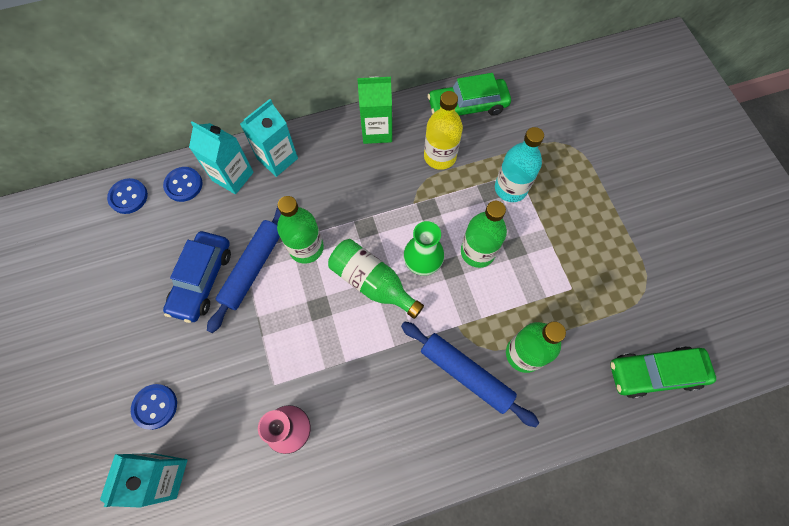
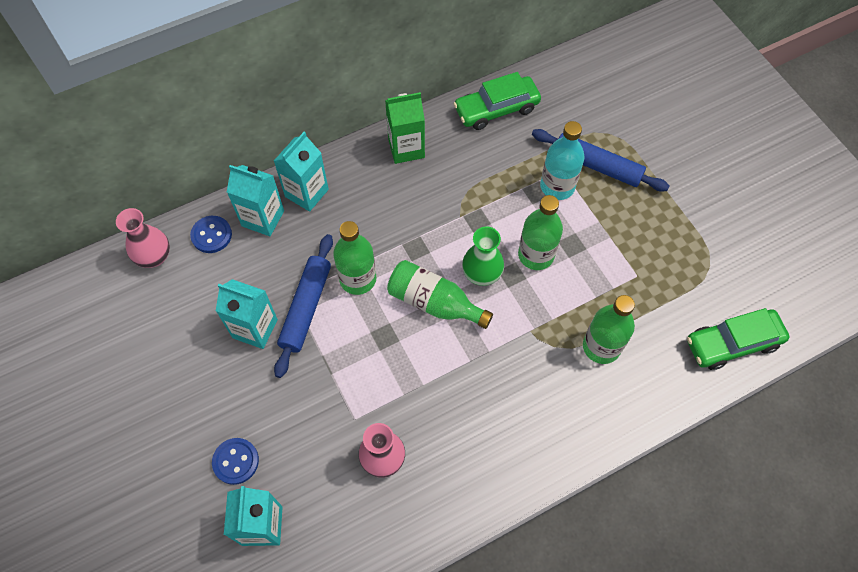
camera: 10 degrees left, 5 degrees down
blue button [107,178,148,214] -> pink vase [116,208,170,268]
blue car [163,231,231,323] -> turquoise carton [216,279,278,349]
blue rolling pin [401,321,539,427] -> blue rolling pin moved to [532,129,670,191]
yellow bottle [424,91,463,170] -> none

